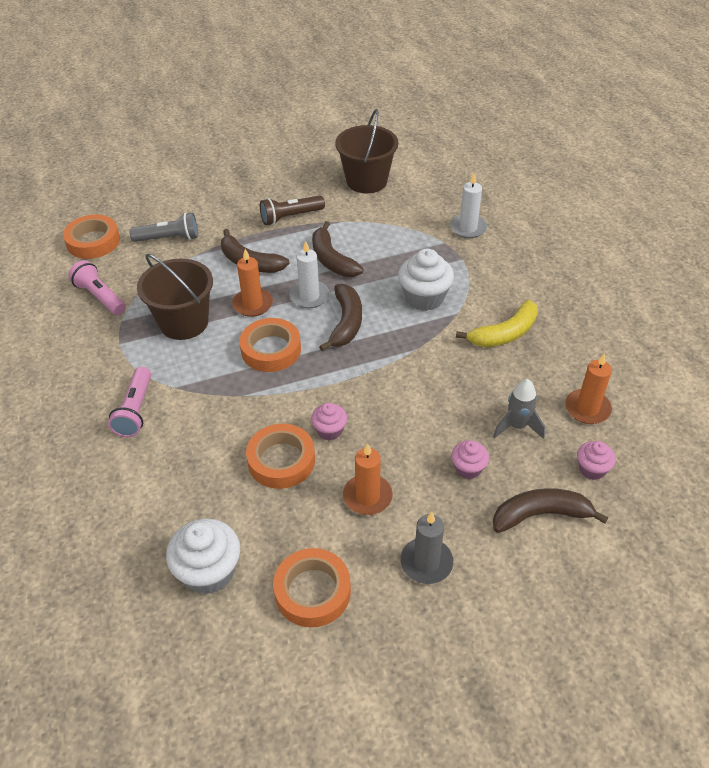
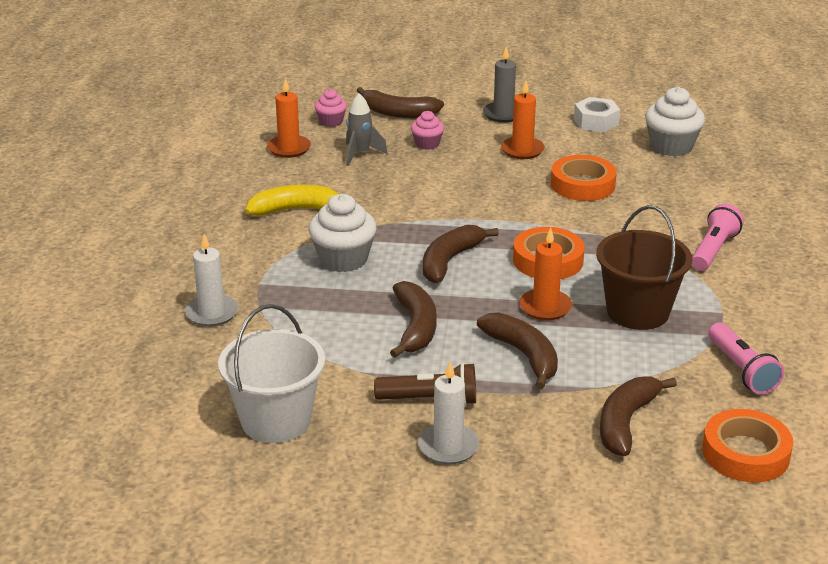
camera: 155 degrees left, 15 degrees down
grey flashlight [129,212,198,242] -> brown banana [600,377,677,456]
orange tape [273,548,351,627] -> white nut [574,97,620,132]
white candle [289,241,330,308] -> white candle moved to [418,362,479,464]
pink cupcake [311,403,347,440] -> none
brown bucket [335,109,398,193] -> white bucket [218,304,325,443]

